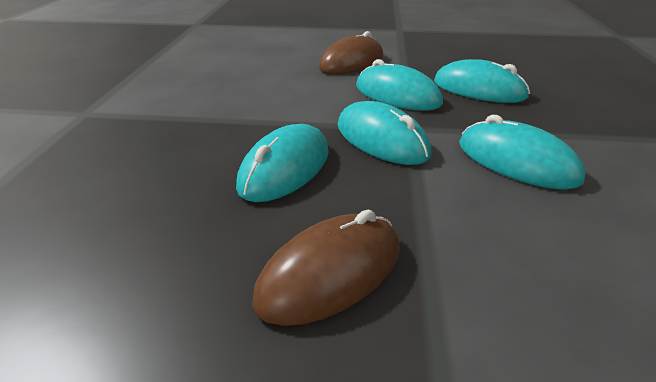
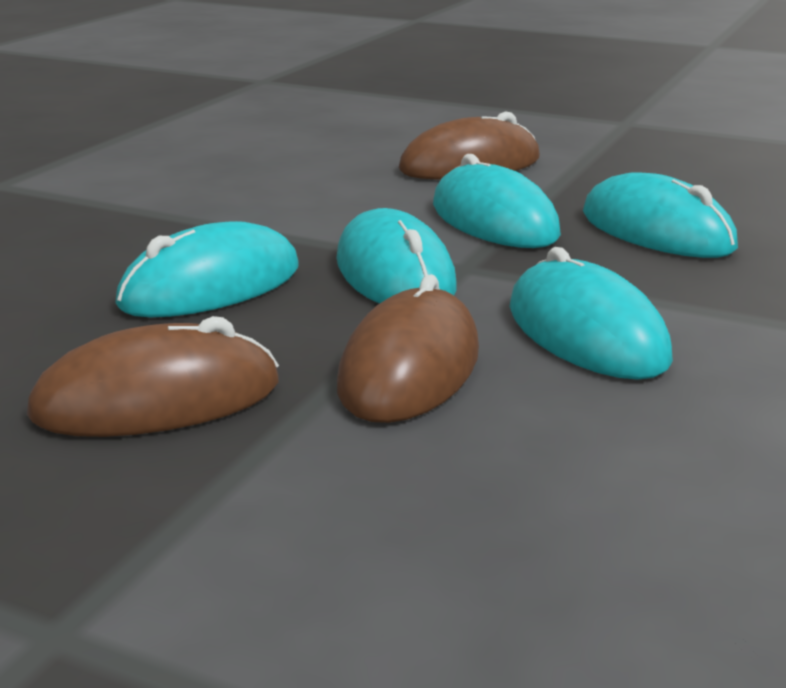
camera: 20 degrees right, 10 degrees down
none -> brown mouse [337,274,479,423]

